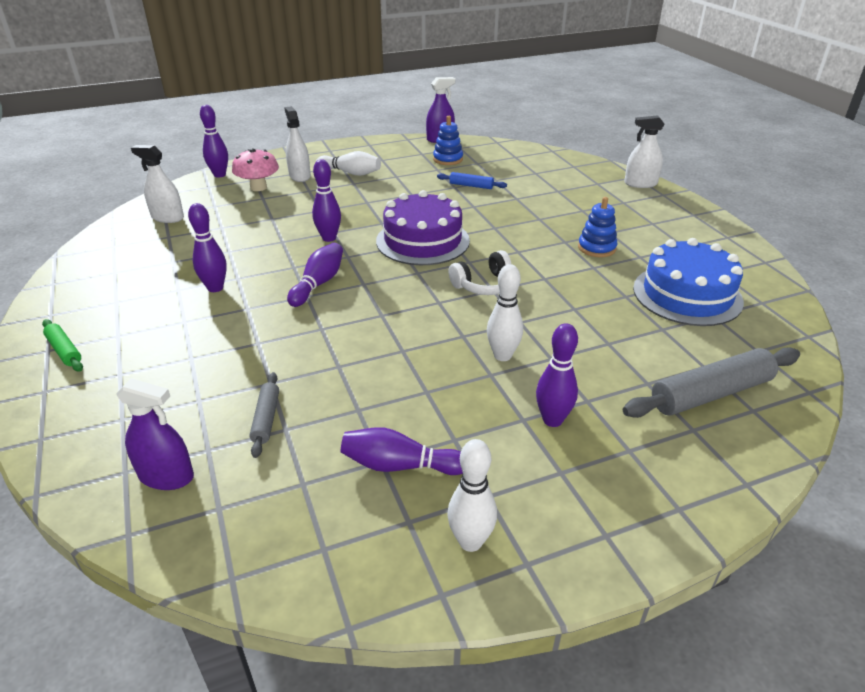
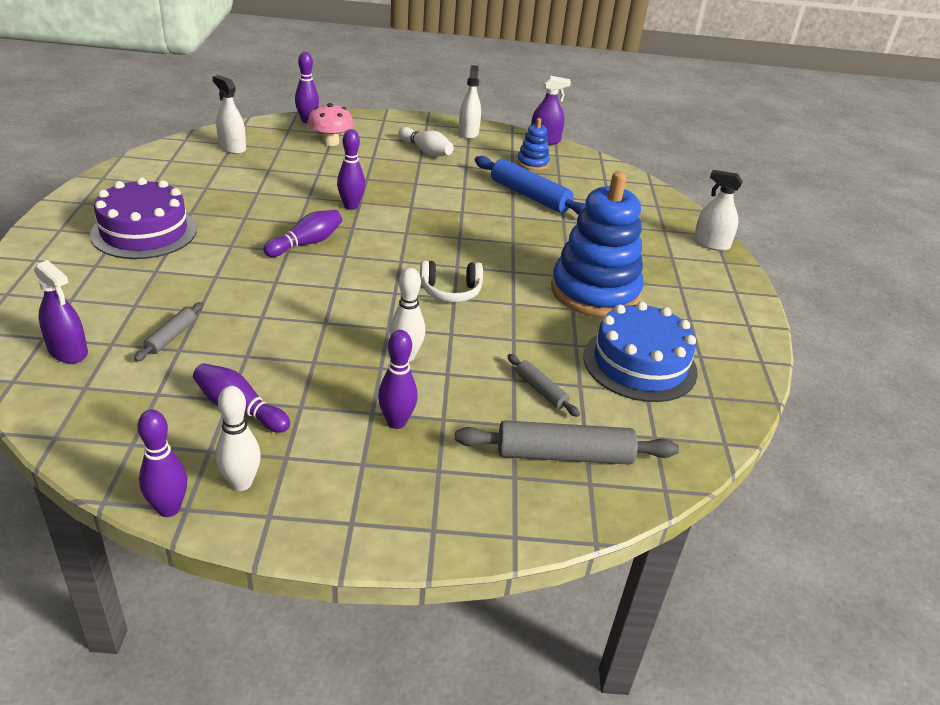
camera: 20 degrees right, 0 degrees up
green rolling pin [42,319,83,372] -> none
purple bowling pin [188,203,227,292] -> purple bowling pin moved to [137,410,187,517]
white spray bottle [284,106,311,182] -> white spray bottle moved to [459,65,481,139]
purple cake [376,190,470,265] -> purple cake moved to [90,177,197,259]
blue rolling pin [437,172,507,189] -> blue rolling pin [475,156,586,215], size x1.92
blue stacking toy [578,197,617,257] -> blue stacking toy [551,171,643,317], size x2.20
none -> grey rolling pin [507,354,580,417]

